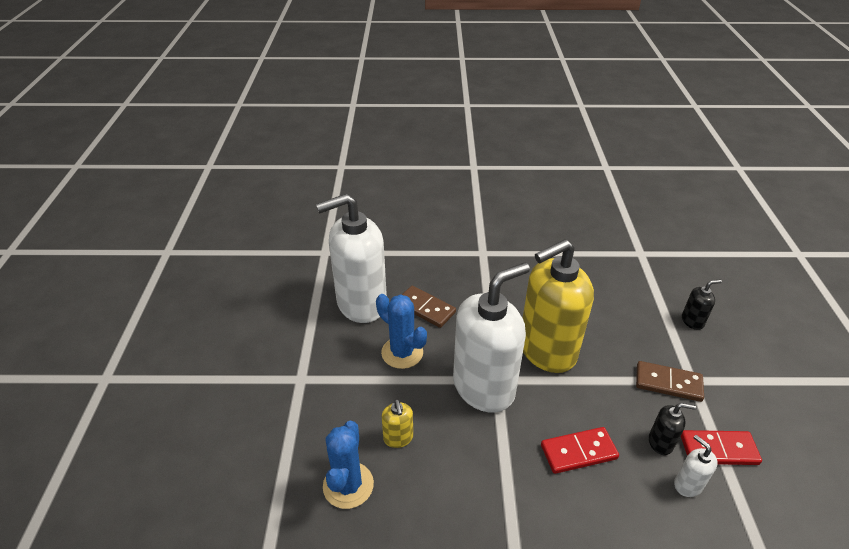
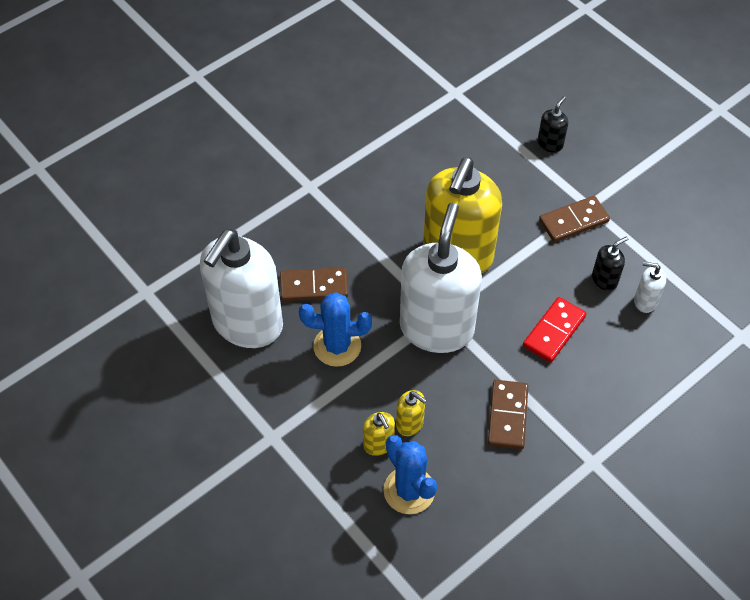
camera: 40 degrees left, 15 degrees up
red domino [681,430,762,465] -> none
none -> yellow soap dispenser [363,412,395,456]
none -> brown domino [488,380,528,449]

